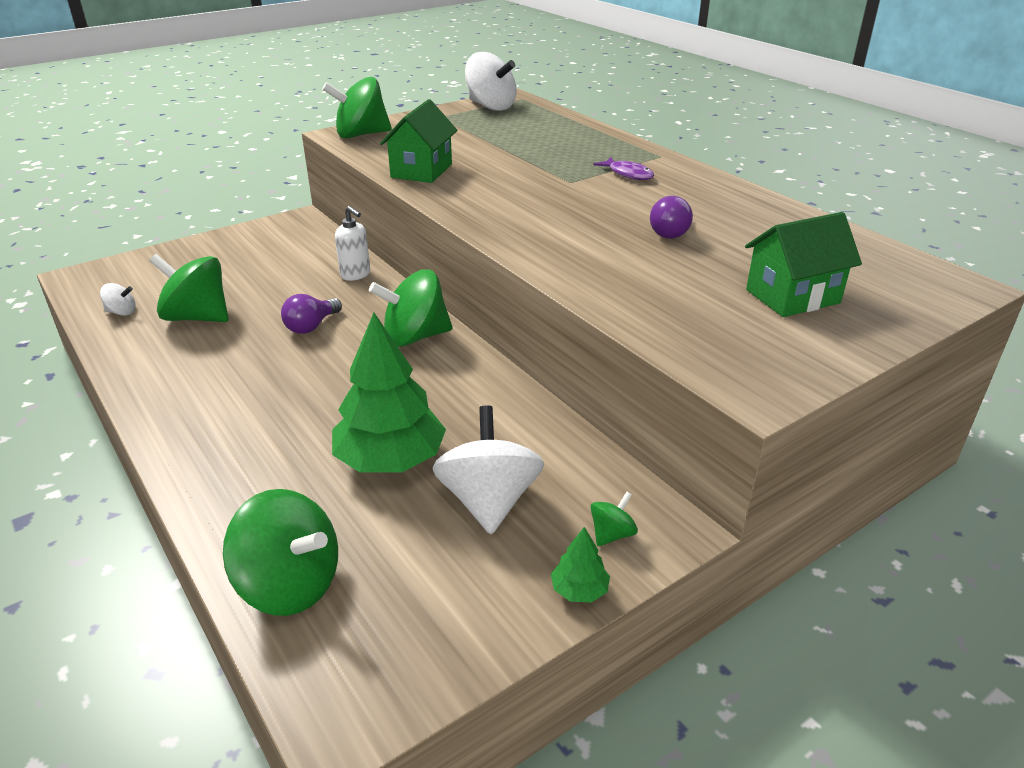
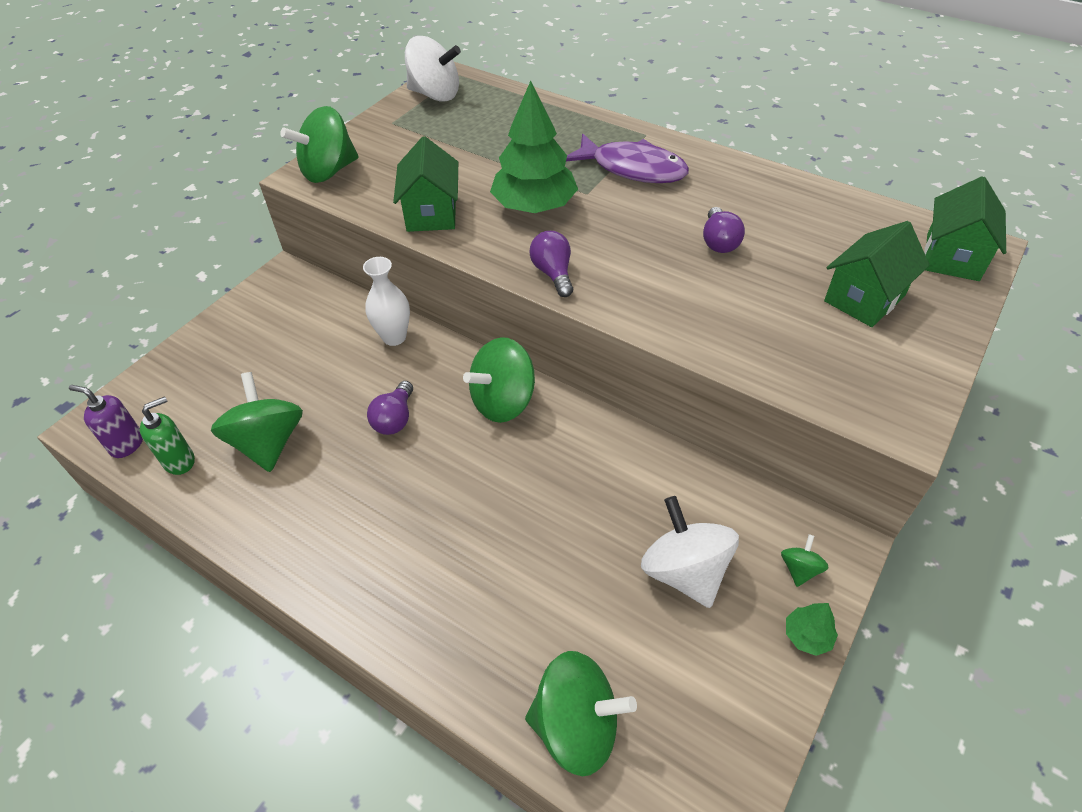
camera: 20 degrees left, 15 degrees up
white spinning top [100,283,136,316] -> green soap dispenser [140,397,195,475]
green spinning top [149,254,229,322] -> green spinning top turned 75 degrees clockwise [211,372,303,472]
green tree [332,313,446,473] -> green tree moved to [490,81,578,213]
white soap dispenser [335,206,370,281] -> white vase [363,257,410,346]
purple fish [593,157,654,180] -> purple fish [566,134,689,183], size x1.90
none -> purple soap dispenser [69,385,143,458]
none -> purple light bulb [530,231,573,297]
none -> green house [924,176,1006,281]

